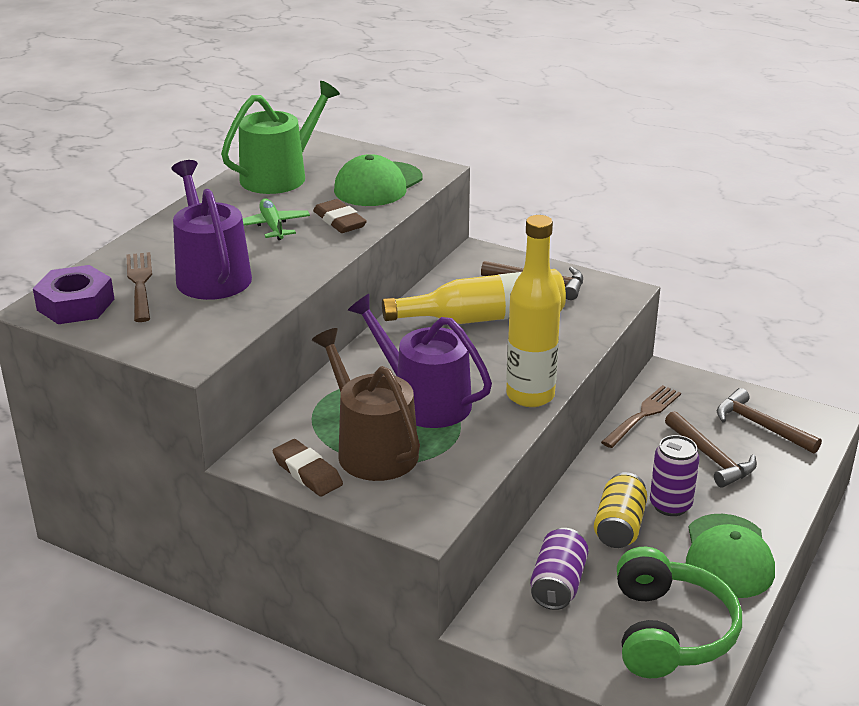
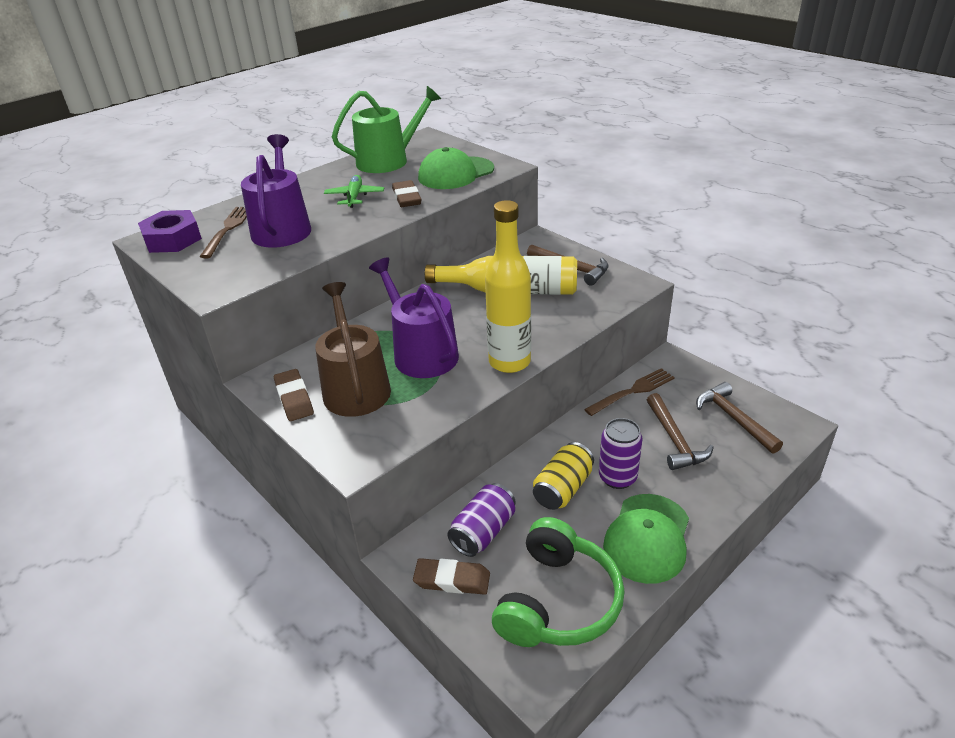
camera: 20 degrees right, 5 degrees up
none -> brown eraser [413,558,490,595]

